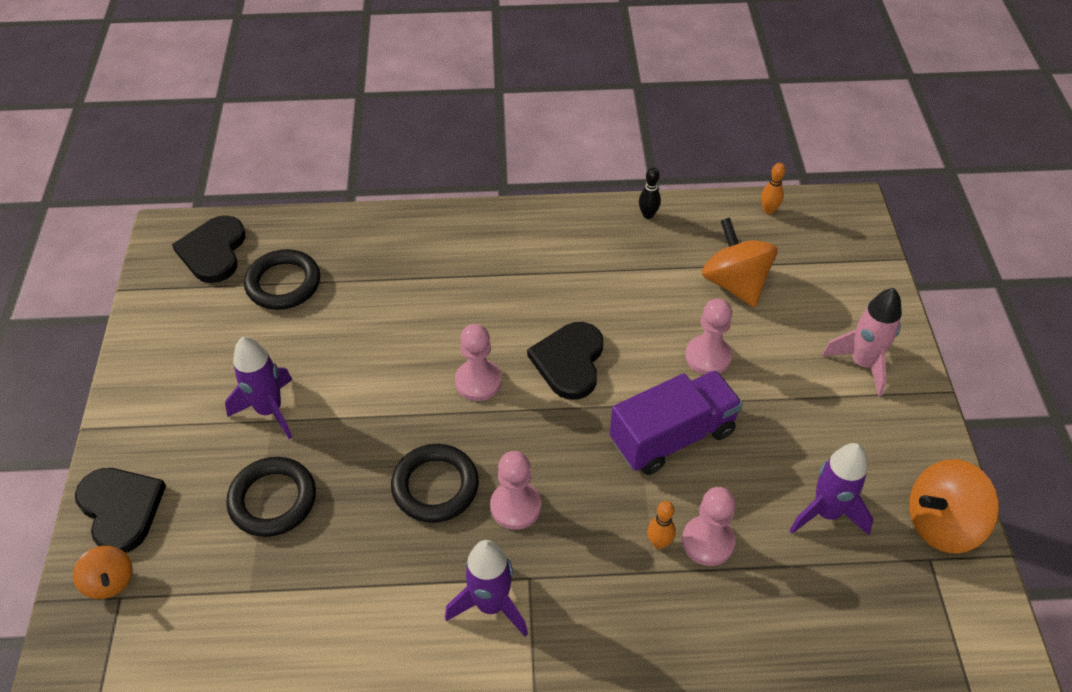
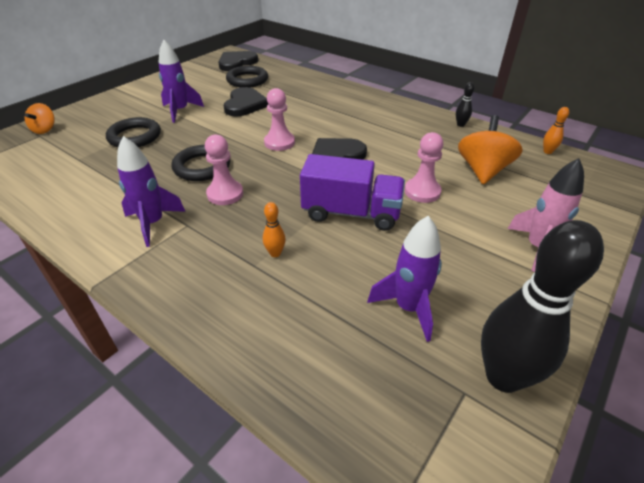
camera: 40 degrees right, 10 degrees down
black heart [75,468,166,553] -> black heart moved to [224,87,268,117]
pink pawn [682,487,736,566] -> none
orange spinning top [909,459,999,553] -> black bowling pin [481,220,604,393]

